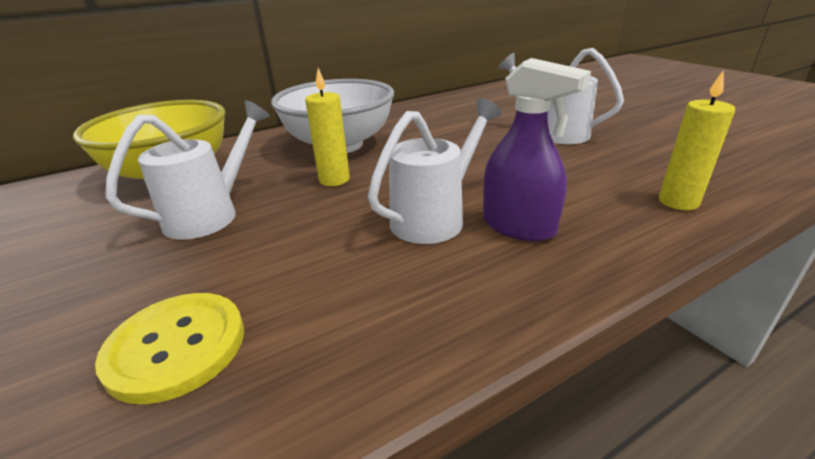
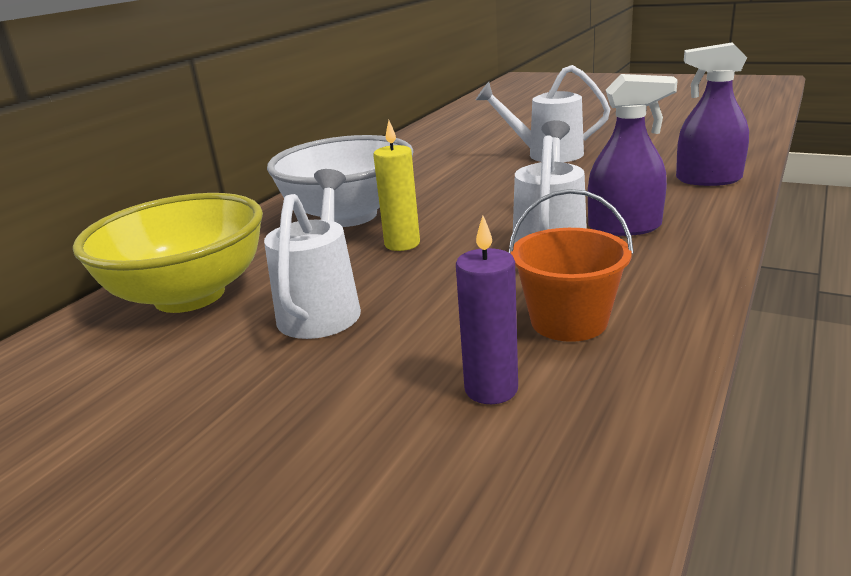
camera: 30 degrees left, 5 degrees down
yellow button [95,293,244,404] -> purple candle [456,216,518,404]
yellow candle [659,71,735,210] -> purple spray bottle [676,42,749,186]
none -> orange bucket [509,189,634,342]

